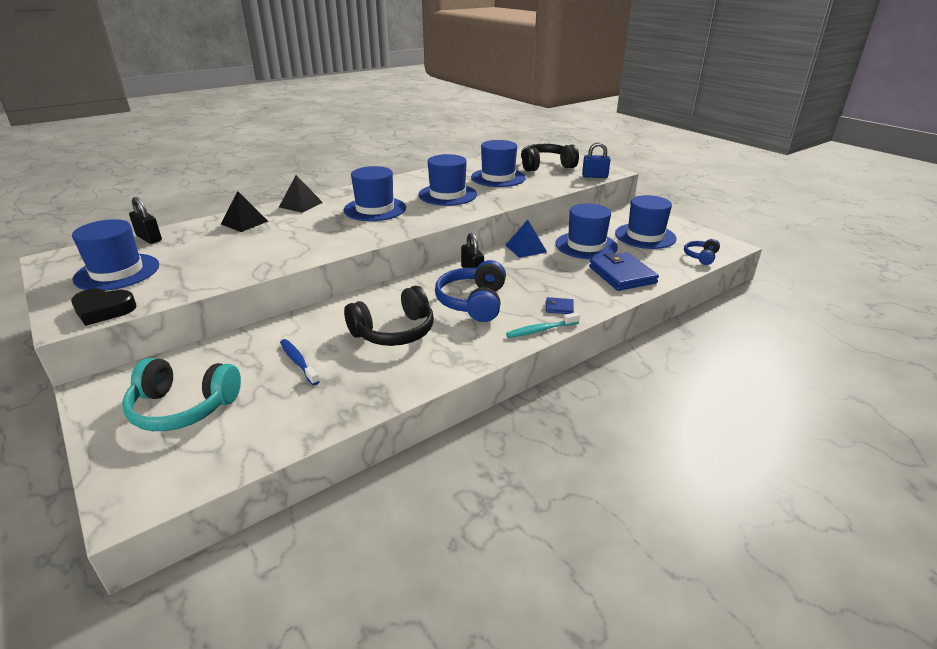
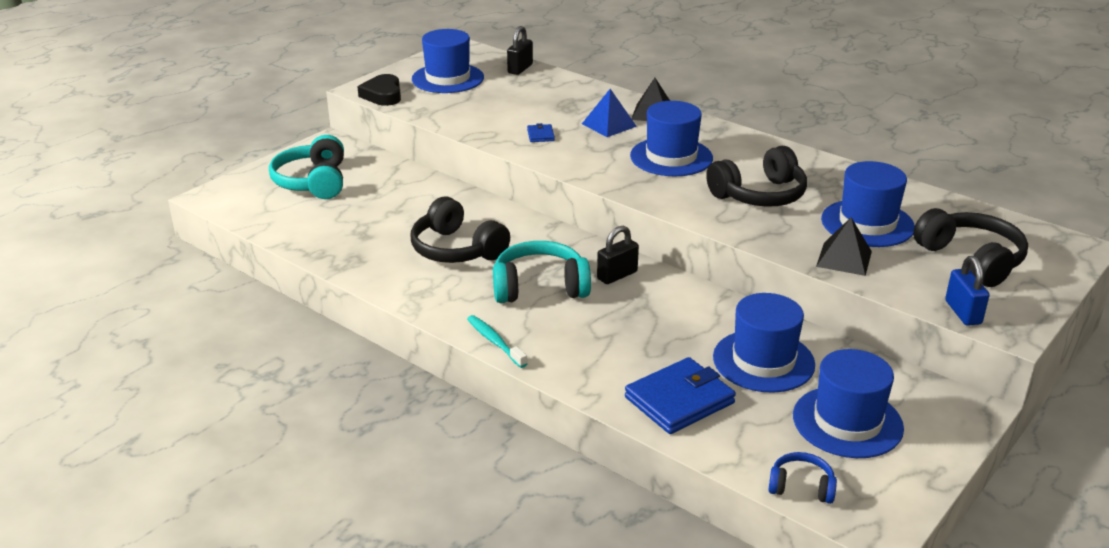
camera: 75 degrees right, 0 degrees up
black pyramid [221,191,268,232] -> black pyramid moved to [816,217,872,276]
blue toothbrush [280,339,320,385] -> none
blue hat [418,154,477,206] -> black headphones [706,146,807,207]
blue headphones [435,260,506,322] -> turquoise headphones [493,241,591,303]
blue pyramid [505,220,547,258] -> blue pyramid moved to [582,89,637,137]
blue wallet [545,297,574,314] -> blue wallet moved to [527,123,555,142]

